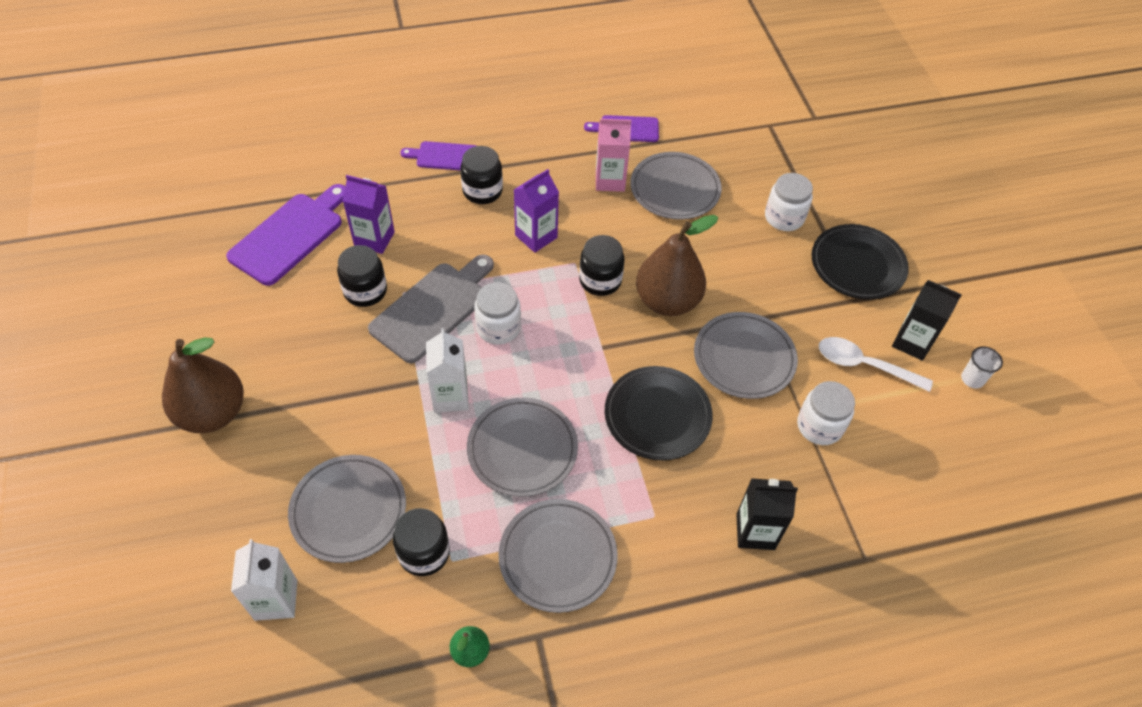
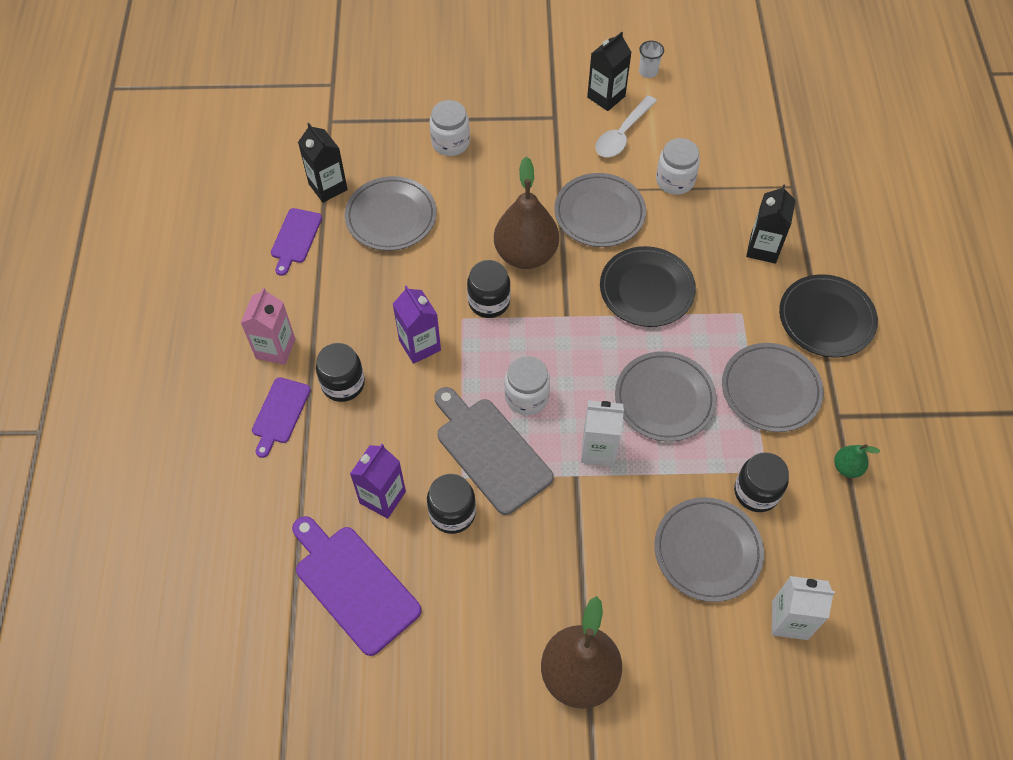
camera: 75 degrees left, 5 degrees up
pink carton [596,119,631,192] -> pink carton moved to [241,288,295,365]
black plate [811,224,909,300] -> black plate moved to [779,274,878,357]
none -> black carton [298,123,348,203]

